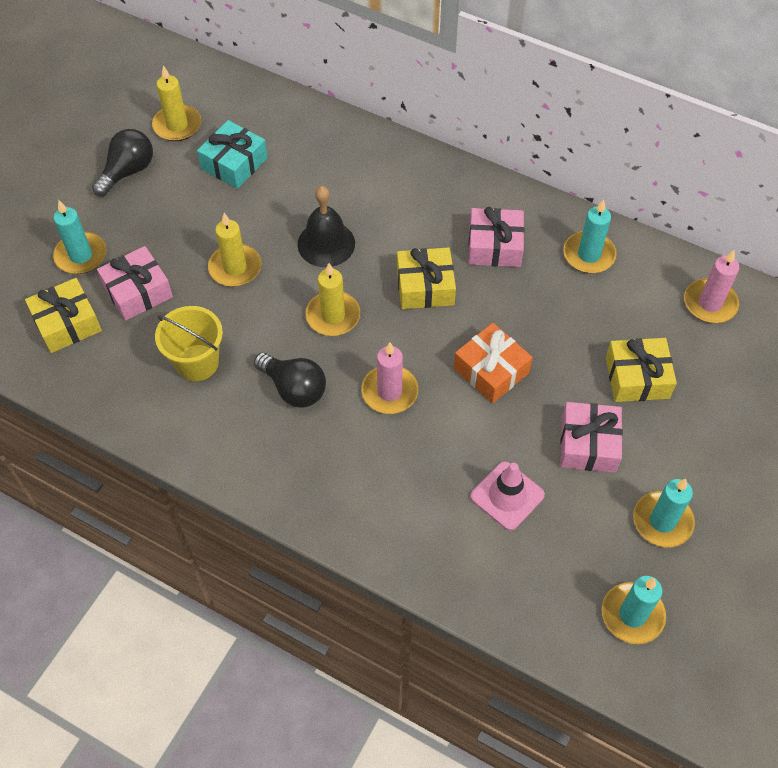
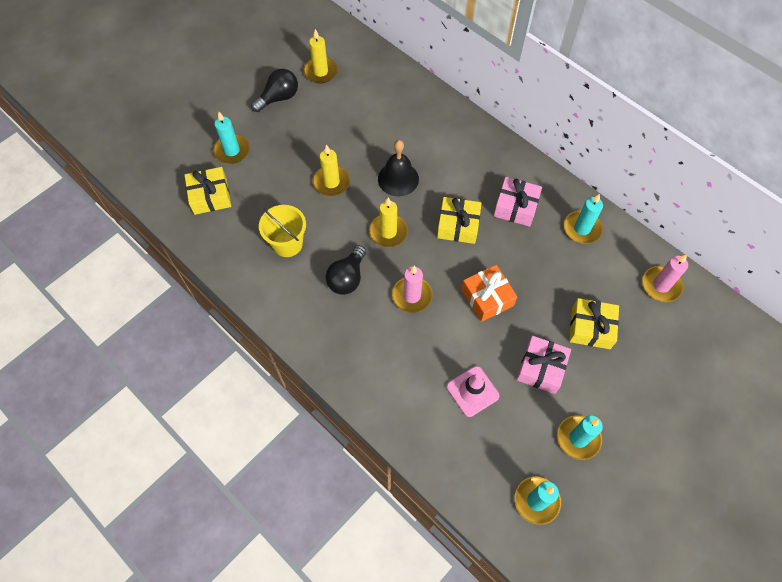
camera: 15 degrees right, 5 degrees up
pink gift [97,246,173,321] -> none
turquoise gift [197,120,268,189] -> none
black light bulb [254,352,326,408] -> black light bulb turned 60 degrees clockwise [325,245,366,295]

